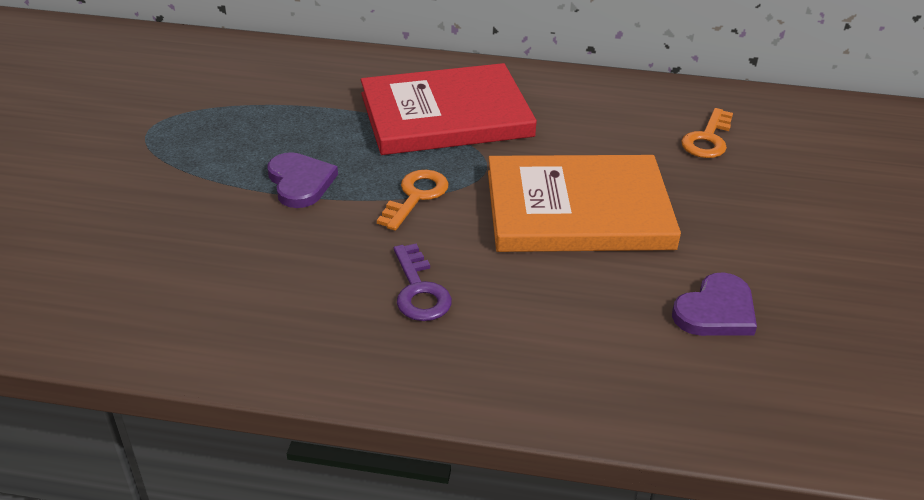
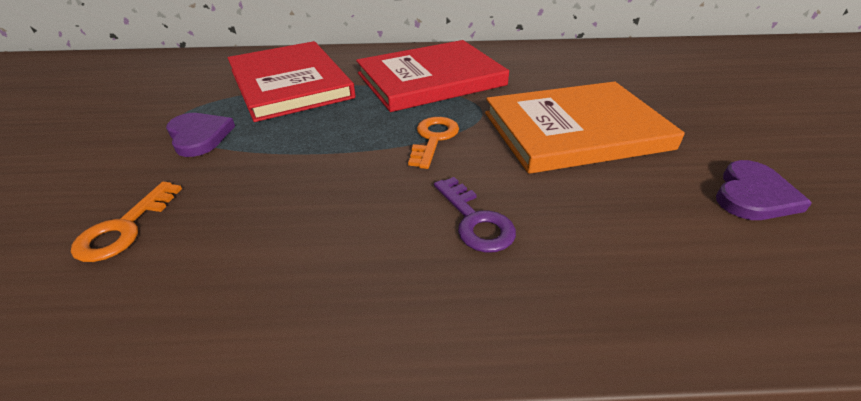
camera: 10 degrees left, 0 degrees up
purple heart [268,152,338,208] -> purple heart moved to [166,113,235,157]
orange key [681,108,733,158] -> orange key moved to [71,181,182,262]
none -> red book [228,41,355,122]

